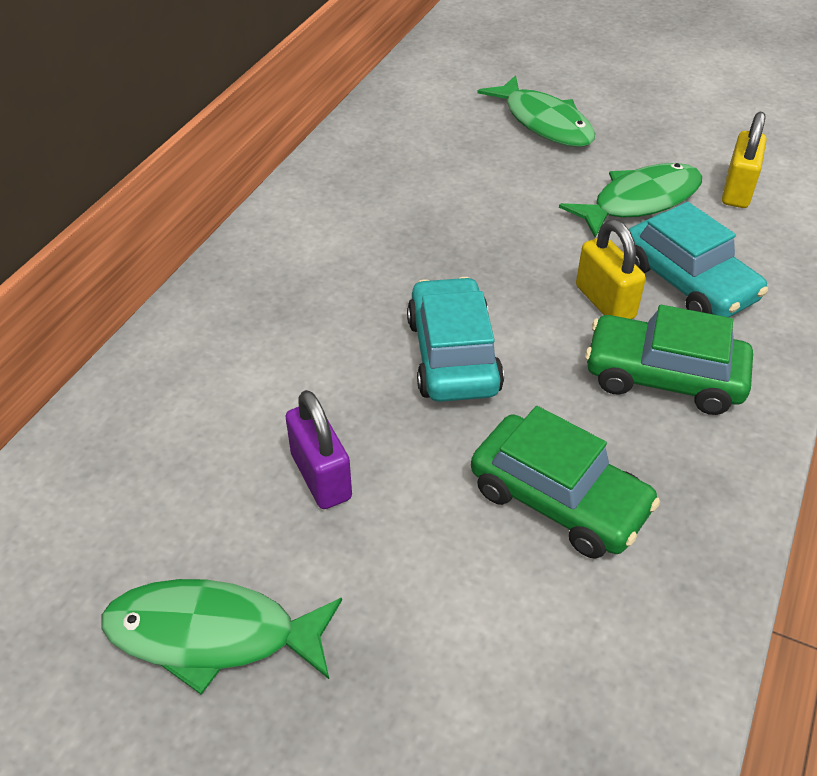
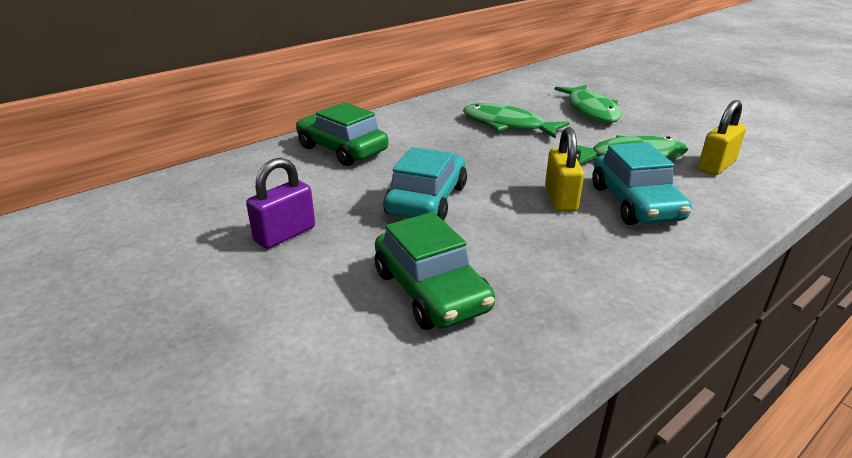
camera: 25 degrees right, 15 degrees down
green fish [101,579,342,695] -> green fish moved to [463,103,570,139]
purple padlock [285,390,352,509] -> purple padlock turned 45 degrees clockwise [246,158,315,249]
green car [585,305,753,415] -> green car moved to [296,102,388,166]

